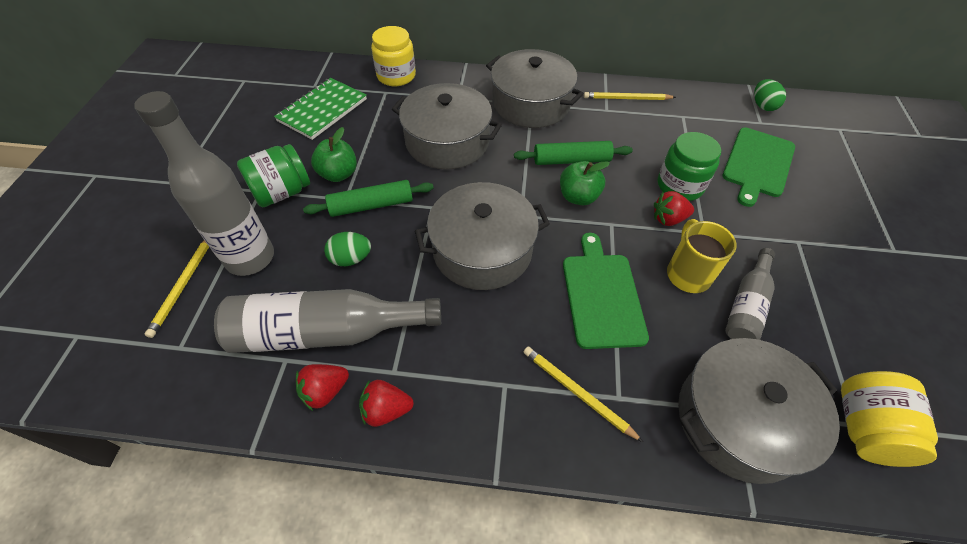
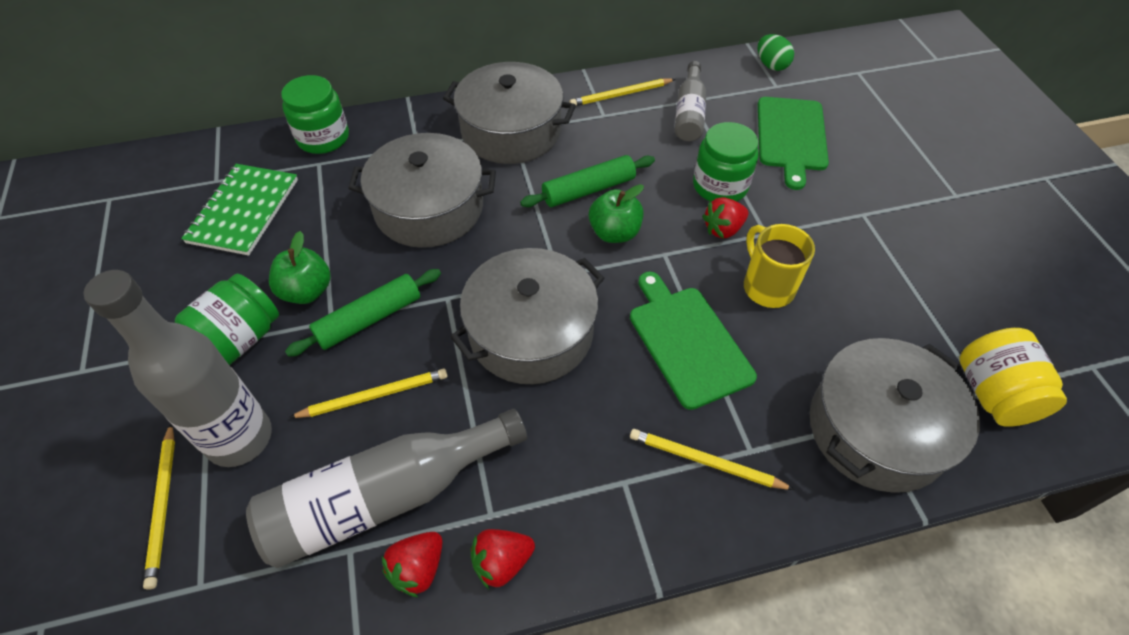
camera: 20 degrees left, 0 degrees up
green egg [324,232,371,266] -> yellow pencil [289,369,448,418]
yellow jar [371,26,416,86] -> green jar [281,75,349,154]
grey bottle [725,248,775,340] -> grey bottle moved to [675,61,706,141]

